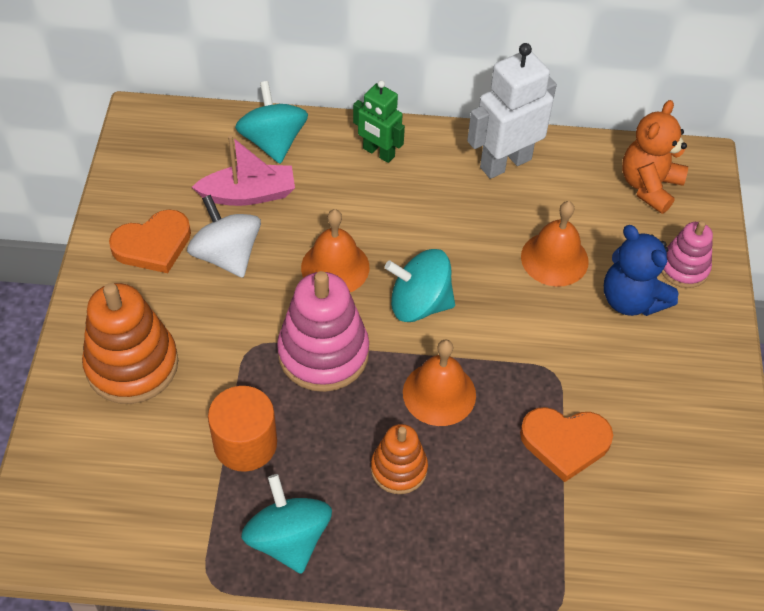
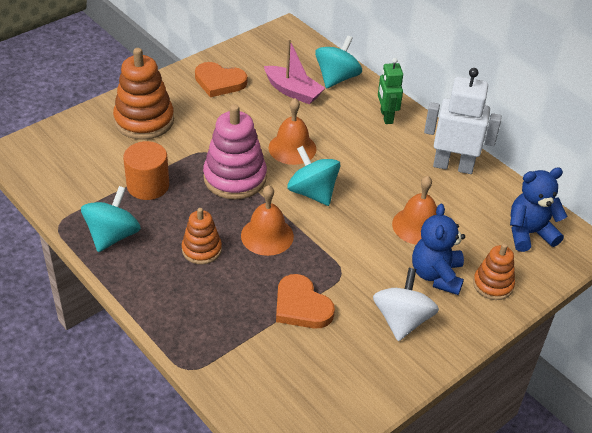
camera: 45 degrees right, 10 degrees down
white spinning top [187,195,261,278] -> white spinning top moved to [373,268,439,341]
orange teddy bear [622,100,688,214] -> blue teddy bear [510,168,567,252]
pink stacking toy [661,220,713,288] -> orange stacking toy [473,243,515,300]

